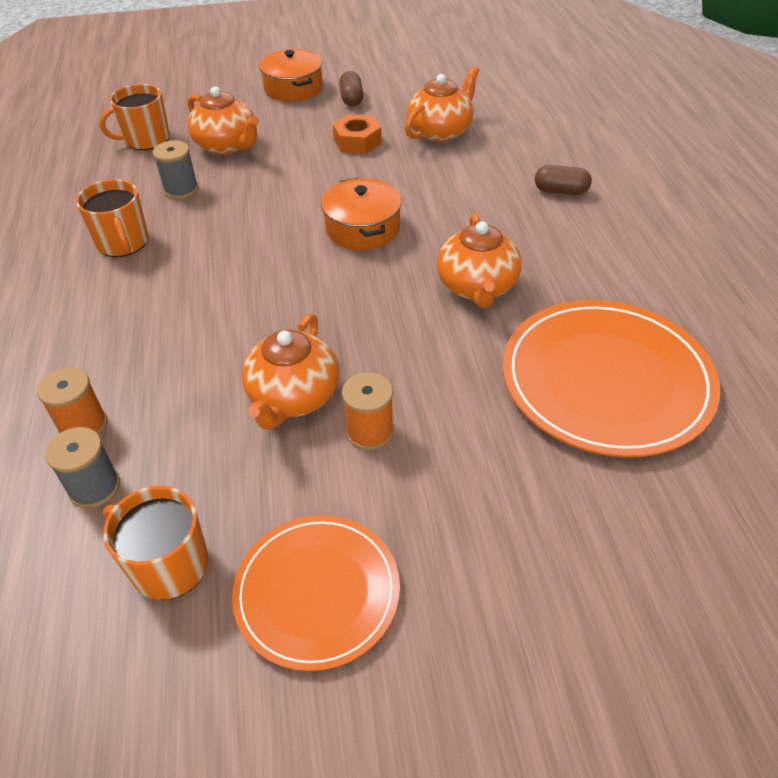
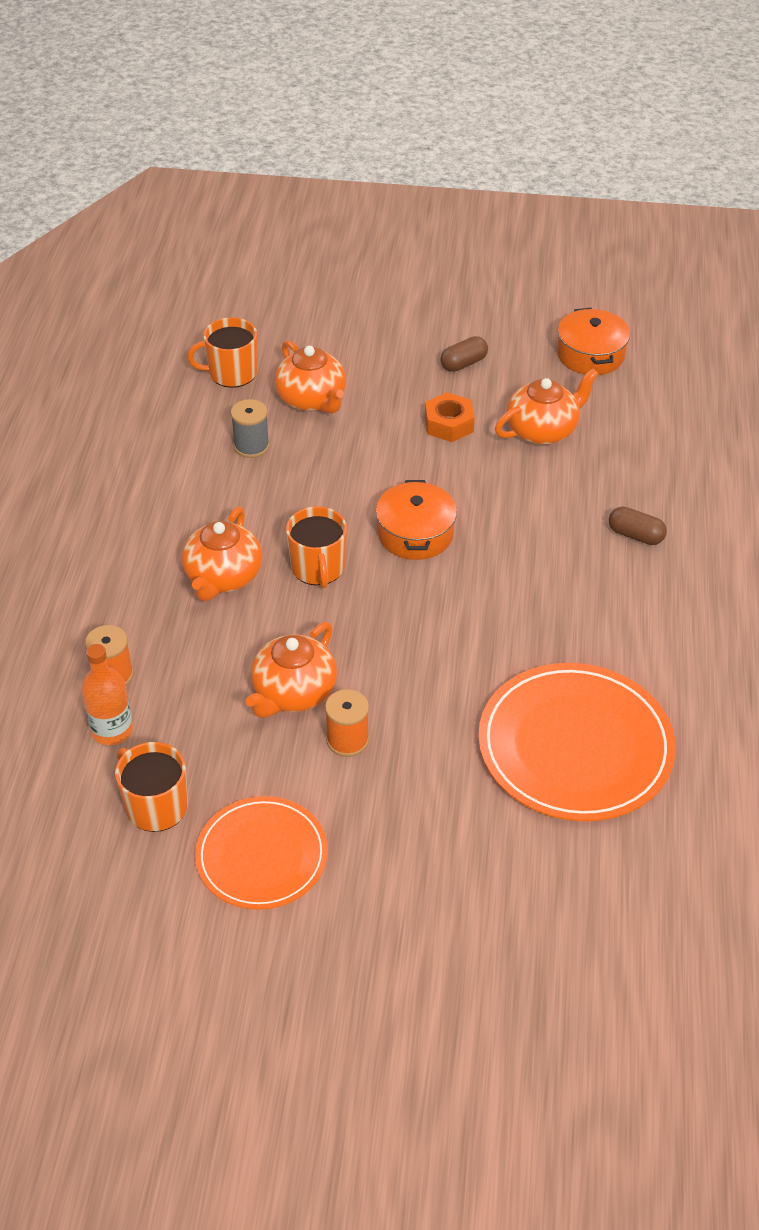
camera: 15 degrees right, 0 degrees up
grey spool [45,427,120,508] -> orange bottle [82,644,133,745]
orange mug [76,179,149,257] -> orange mug moved to [286,506,347,588]
orange pot [259,49,323,102] -> orange pot moved to [557,308,630,375]
brown capsule [339,71,364,106] -> brown capsule turned 45 degrees clockwise [440,336,488,372]
orange teapot [437,213,522,308] -> orange teapot moved to [182,507,262,601]

